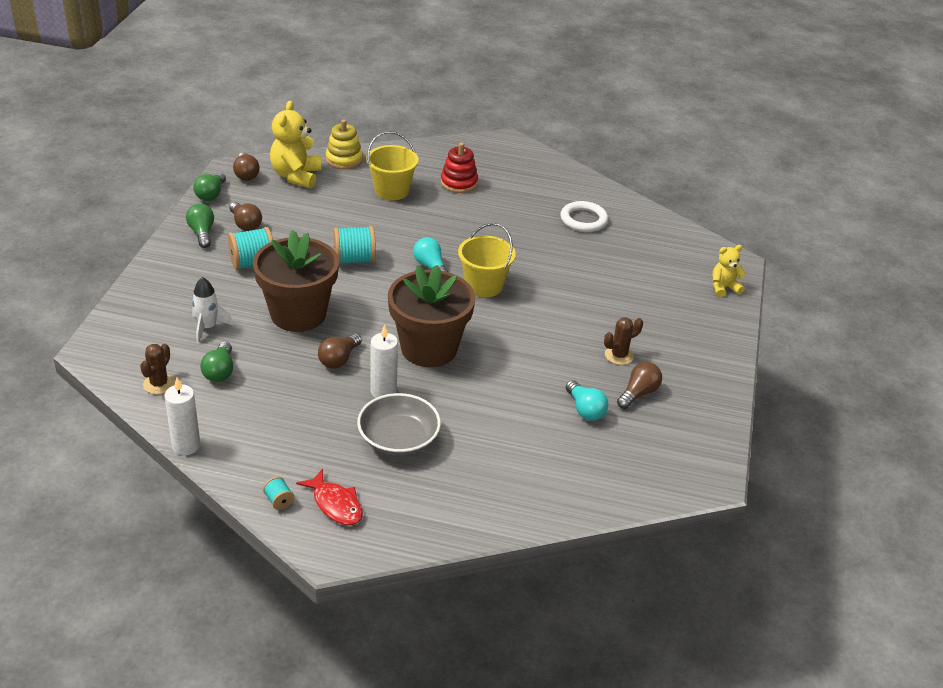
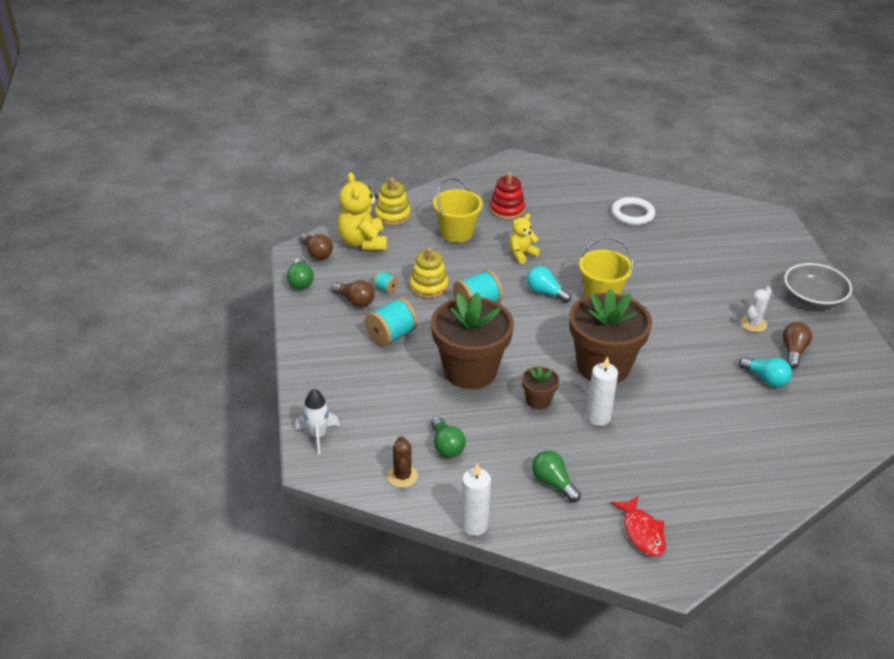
camera: 20 degrees left, 0 degrees up
green light bulb [186,204,214,248] -> green light bulb moved to [532,451,581,502]
white rocket [192,277,233,343] -> white rocket moved to [295,389,340,454]
turquoise spool [263,476,294,510] -> turquoise spool moved to [373,271,398,293]
red fish [296,468,363,525] -> red fish turned 45 degrees clockwise [611,496,666,556]
brown light bulb [318,333,362,369] -> brown flower pot [522,366,560,409]
grey bowl [357,393,441,456] -> grey bowl moved to [784,263,852,308]
brown cactus [604,317,643,365] -> white cactus [740,286,772,332]
yellow teddy bear [712,245,746,297] -> yellow teddy bear moved to [509,214,540,264]
none -> yellow stacking toy [410,247,448,299]

